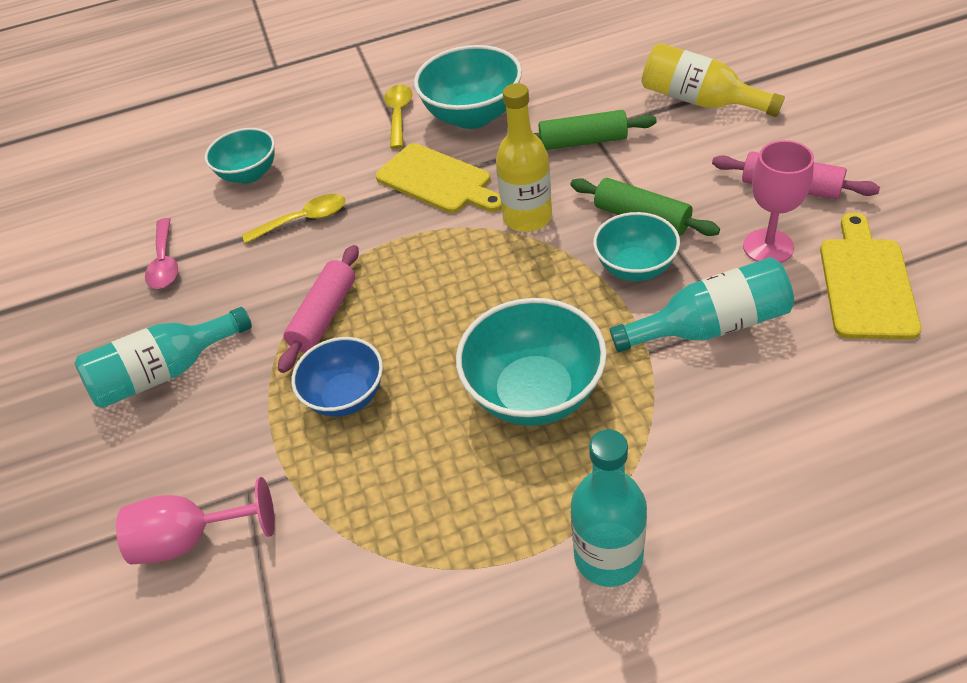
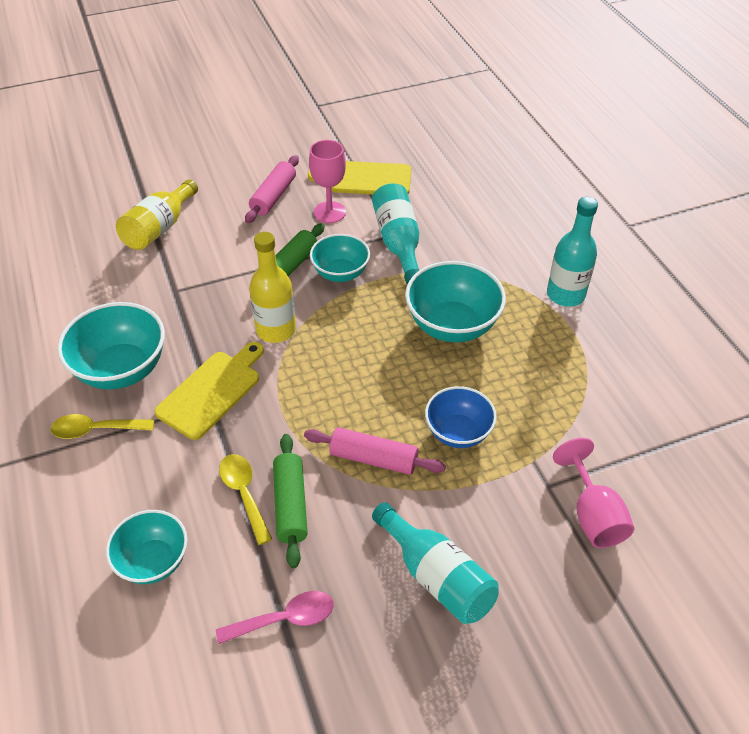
camera: 100 degrees left, 0 degrees up
green rolling pin [534,110,657,150] -> green rolling pin moved to [273,434,308,568]

